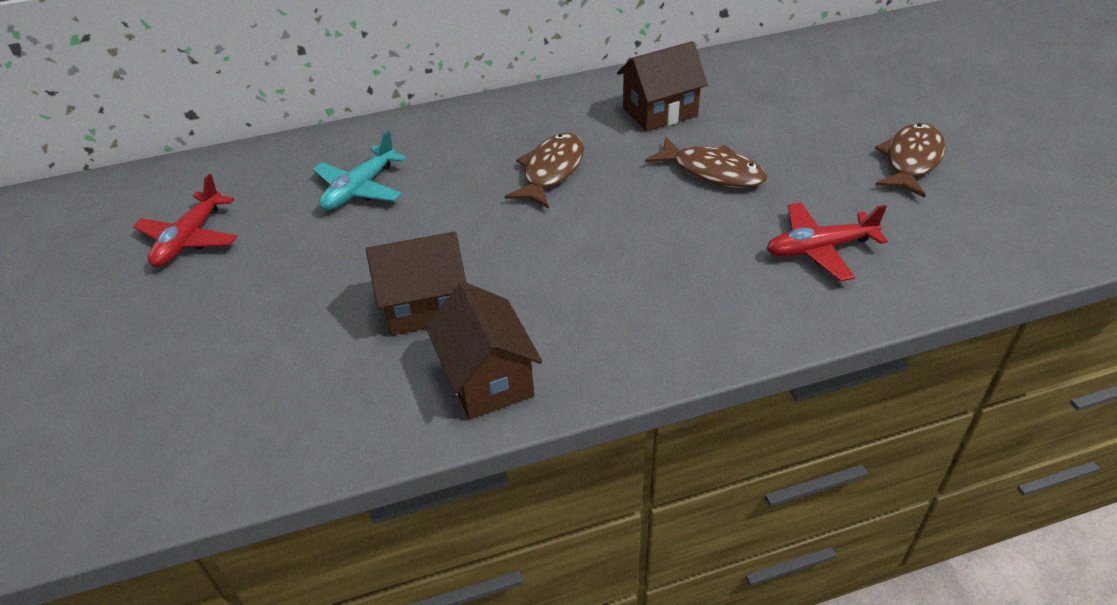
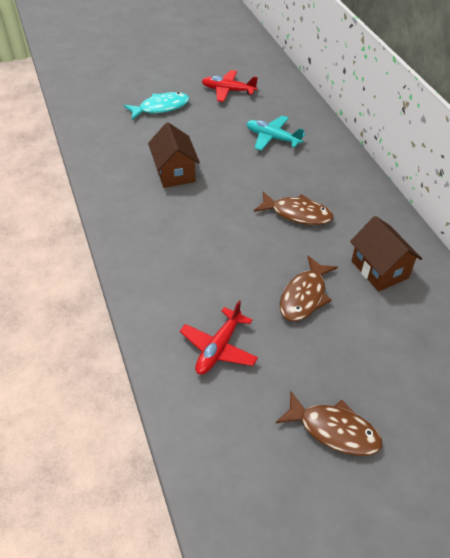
camera: 85 degrees right, 5 degrees up
brown house [425,282,542,419] -> none
red plane [766,202,888,282] -> red plane turned 135 degrees counterclockwise [180,300,258,374]
none -> turquoise fish [124,92,189,120]

